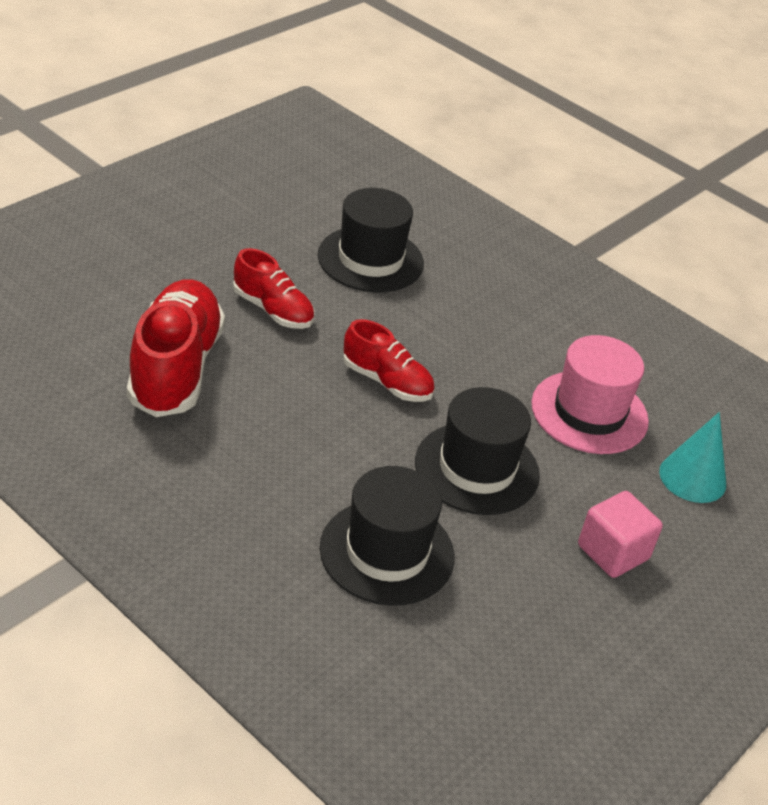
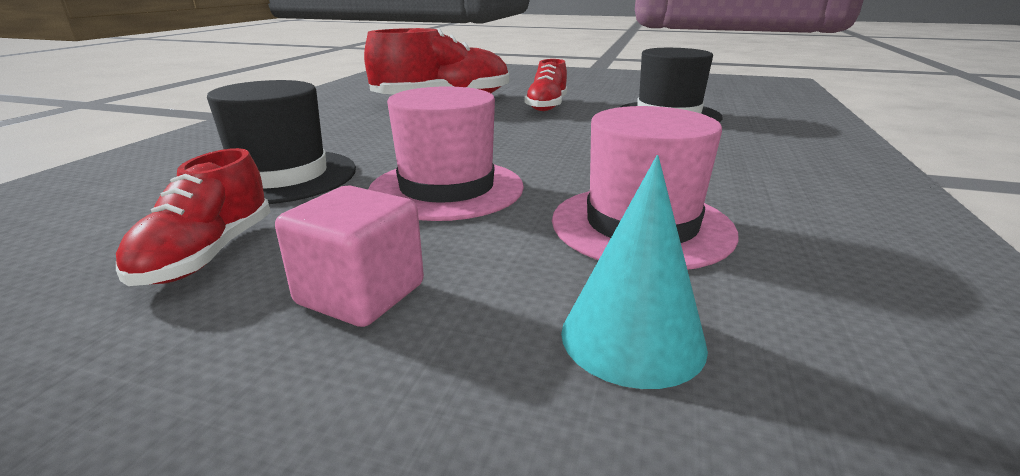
camera: 70 degrees right, 15 degrees down
red shoe [343,319,435,402] -> red shoe moved to [116,148,271,286]
black hat [415,387,540,515] -> pink hat [368,86,524,221]

